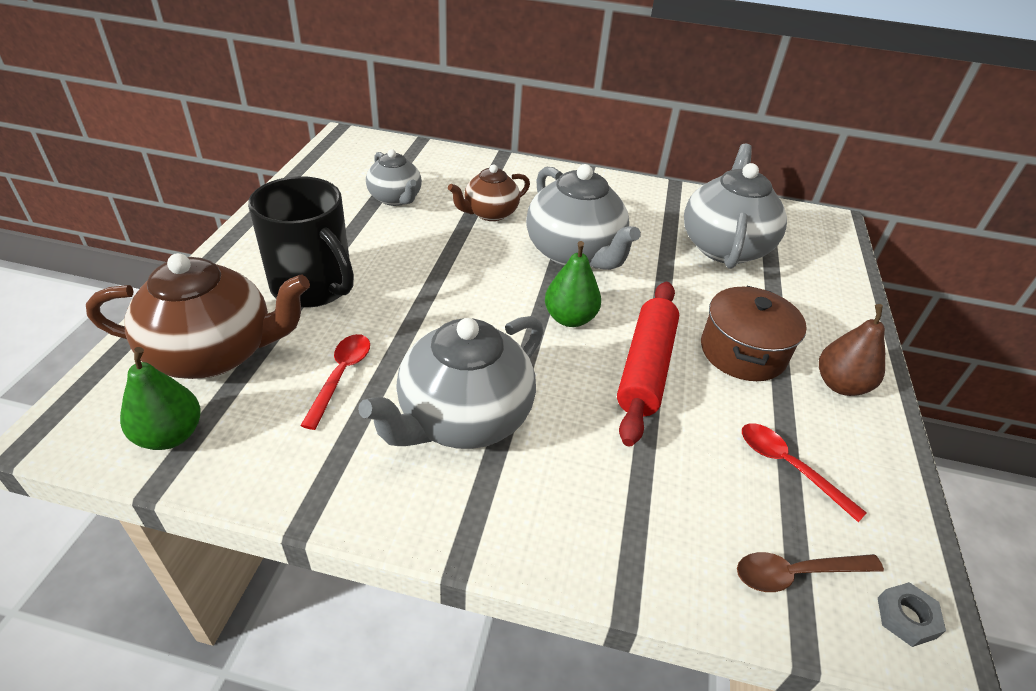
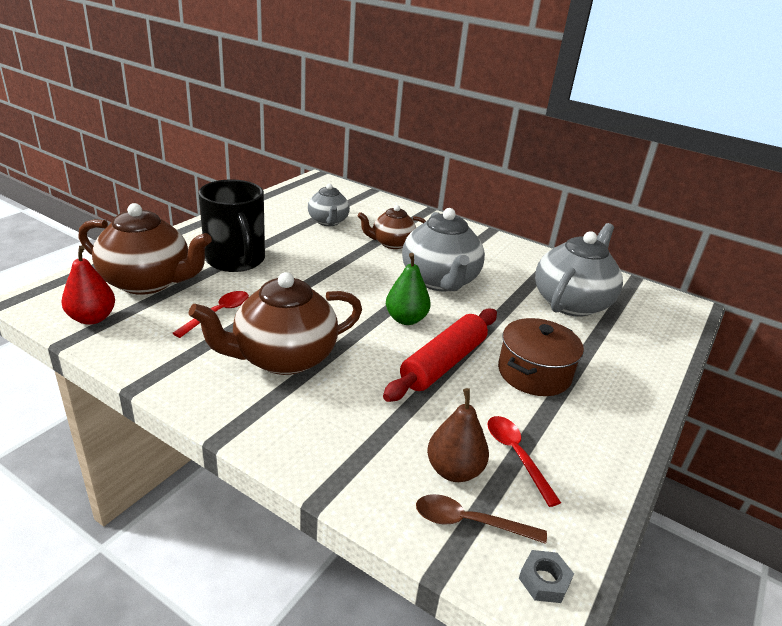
camera: 20 degrees right, 10 degrees down
green pear [120,347,201,450] -> red pear [62,246,115,325]
grey teapot [358,316,543,449] -> brown teapot [188,272,362,375]
brown pear [819,304,885,396] -> brown pear moved to [427,388,489,482]

